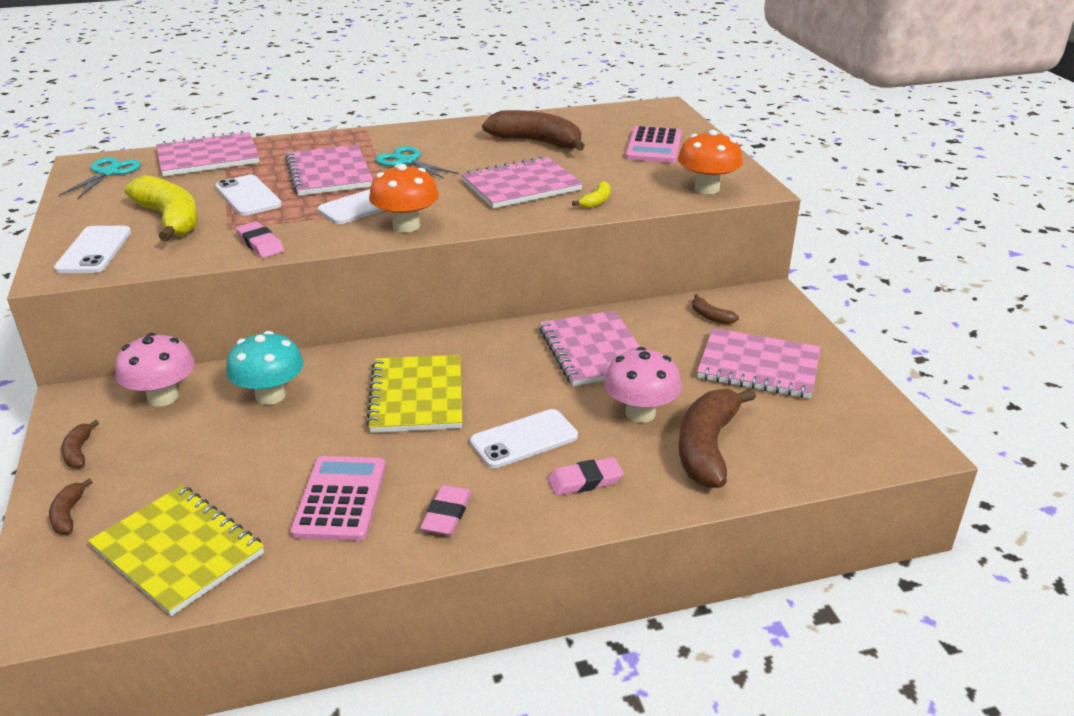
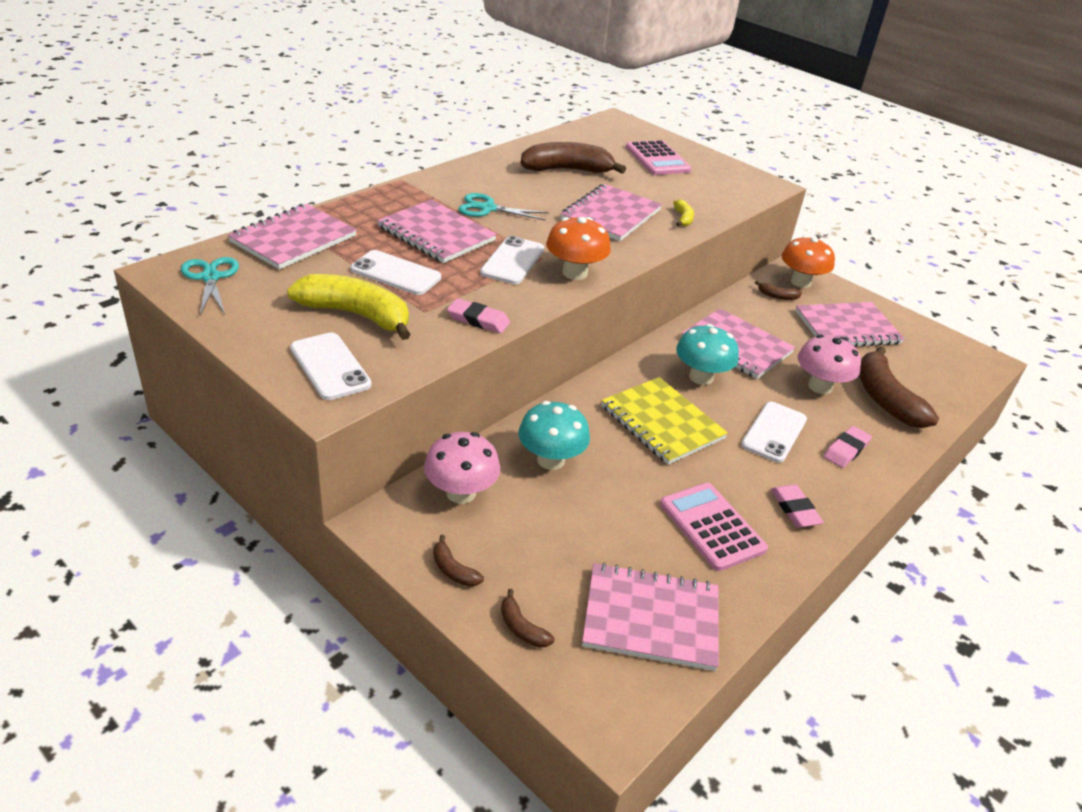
camera: 35 degrees left, 5 degrees up
yellow notebook [88,485,264,616] -> pink notebook [582,562,719,671]
orange mushroom [678,130,743,194] -> orange mushroom moved to [782,236,835,288]
none -> turquoise mushroom [676,324,739,385]

